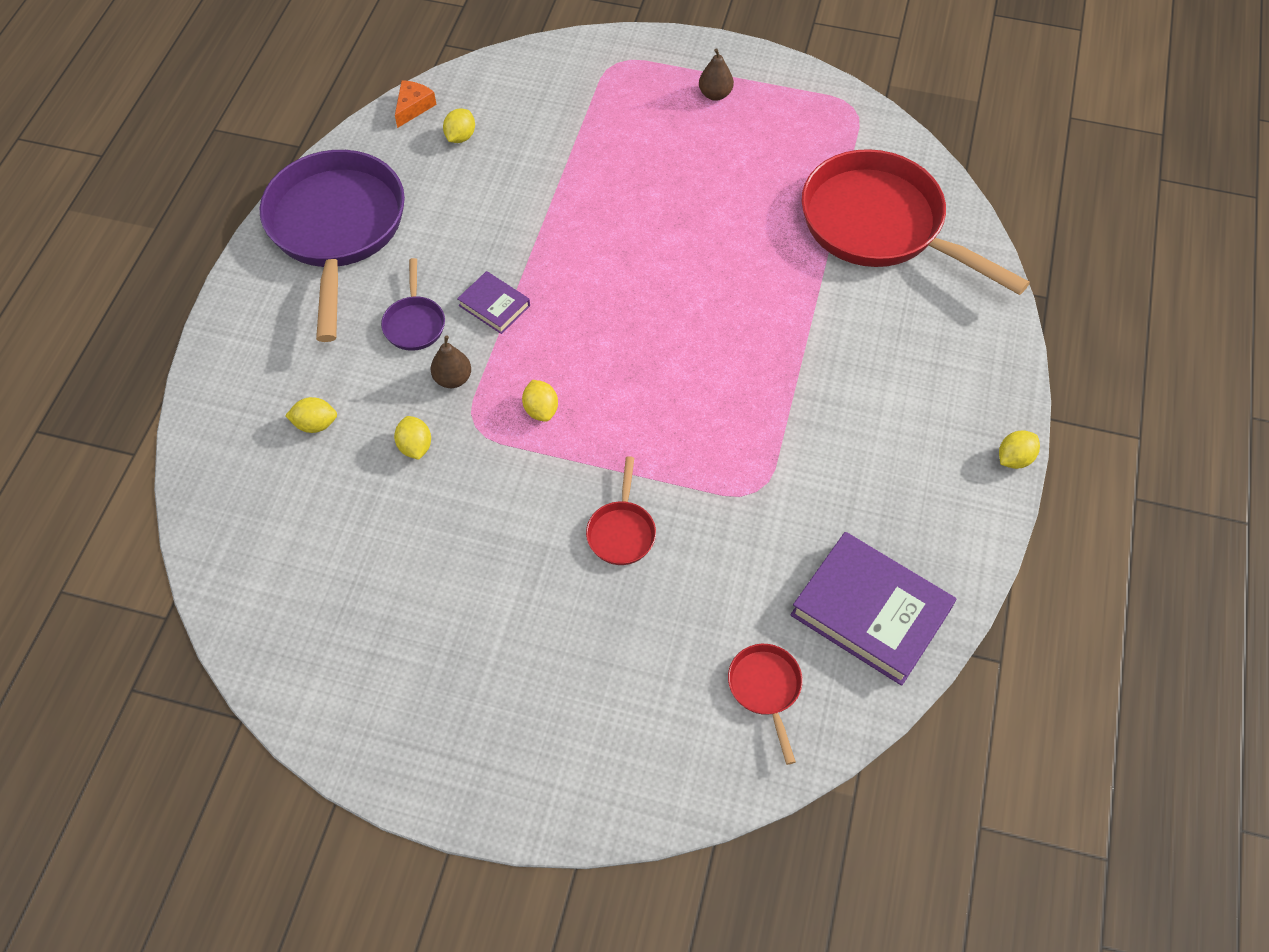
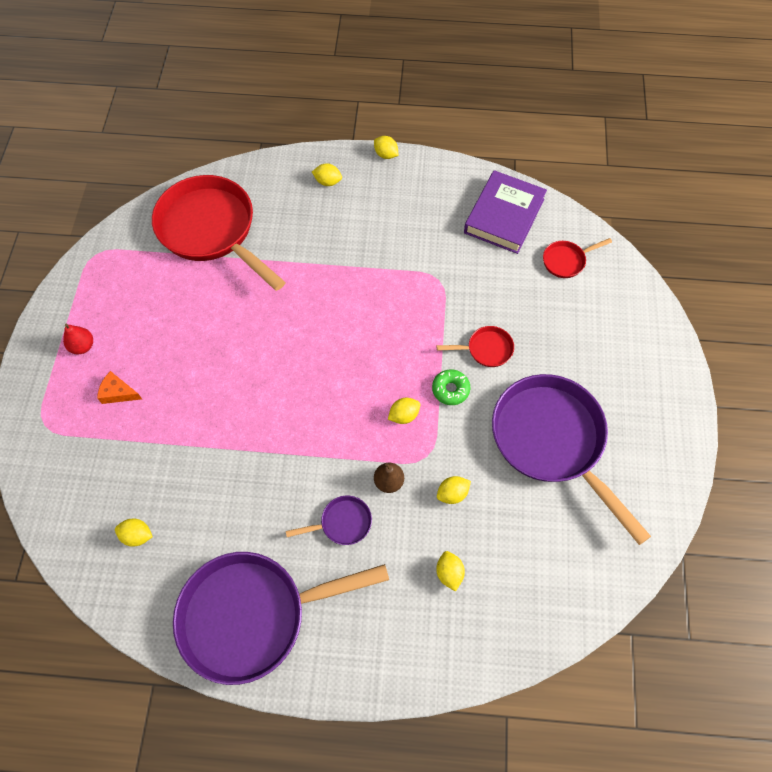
camera: 100 degrees left, 5 degrees up
orange cheese [395,80,436,128] -> orange cheese moved to [97,371,142,404]
purple book [457,271,530,334] -> none
brown pear [699,48,734,101] -> red pear [63,324,93,354]
red pan [801,149,1030,295] -> red pan turned 105 degrees clockwise [152,175,286,291]
none -> yellow lemon [312,163,342,186]
none -> green donut [432,369,470,405]
none -> purple pan [492,374,651,545]

